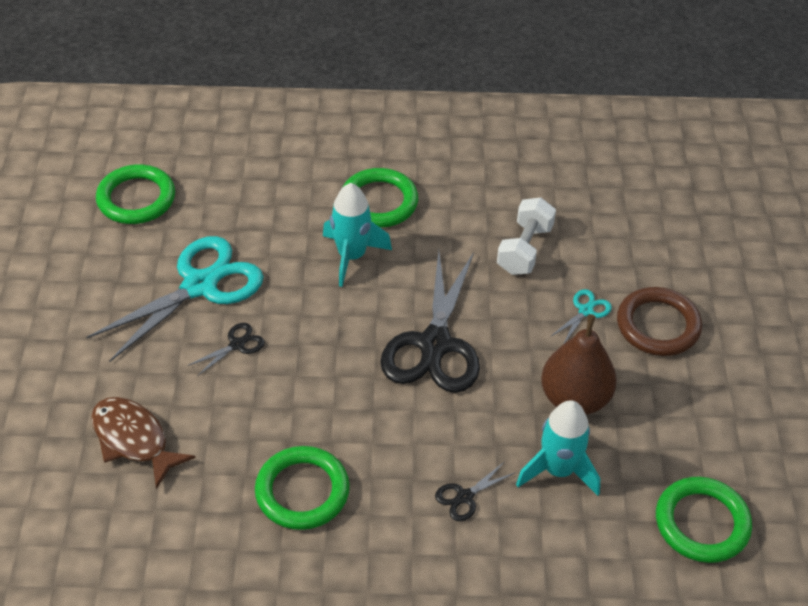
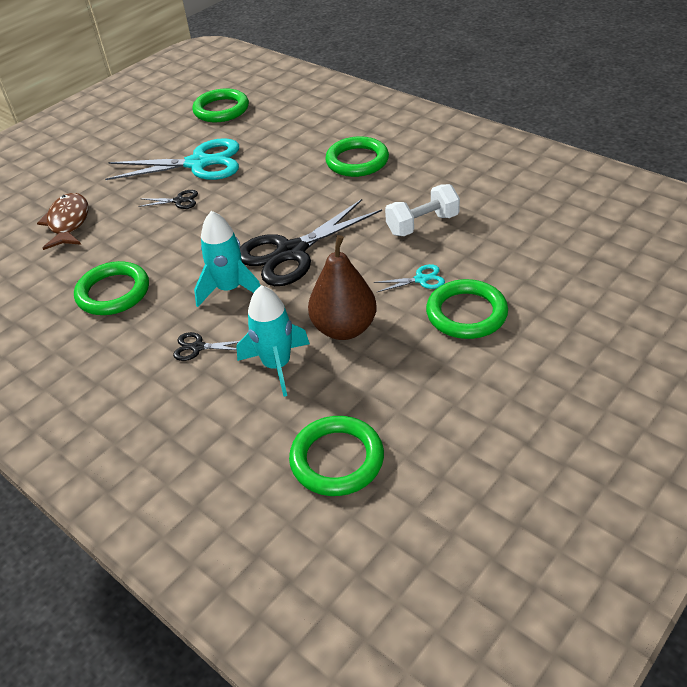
camera: 45 degrees right, 5 degrees down
turquoise rocket [323,183,392,287] -> turquoise rocket moved to [194,211,261,307]
brown ring [617,287,702,356] -> green ring [426,279,508,339]

